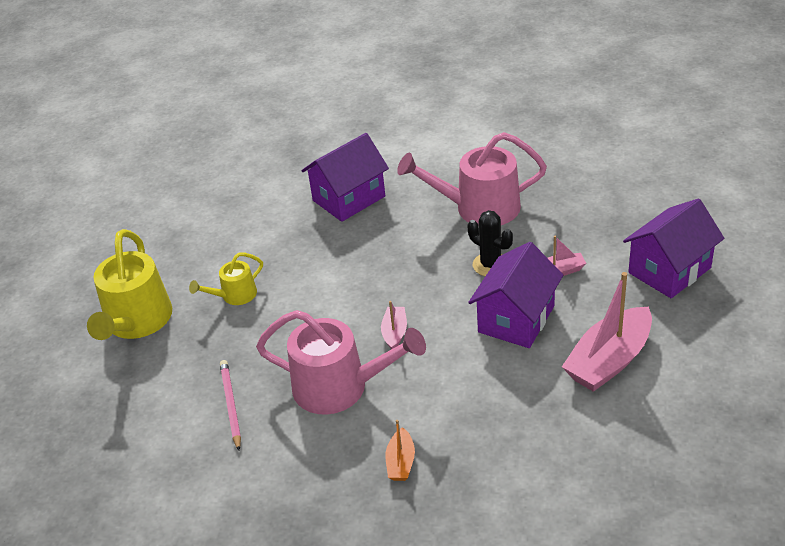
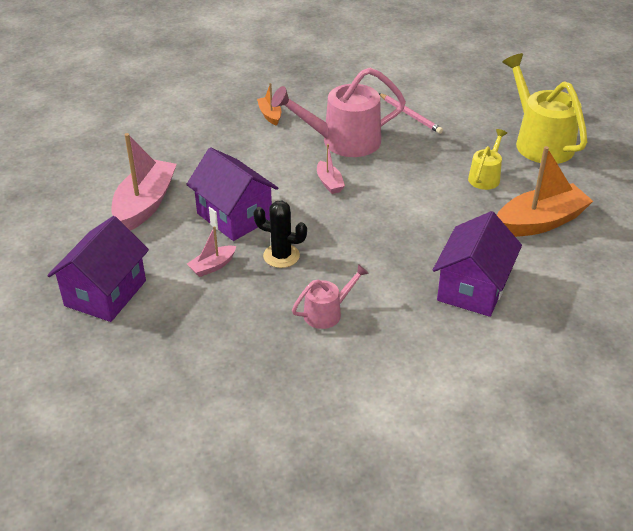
camera: 150 degrees right, 0 degrees up
pink watering can [397,132,547,225] -> pink watering can [292,264,369,329], size x0.52
purple house [468,242,563,348] -> purple house turned 45 degrees counterclockwise [186,147,278,241]
none -> orange boat [497,146,593,237]

